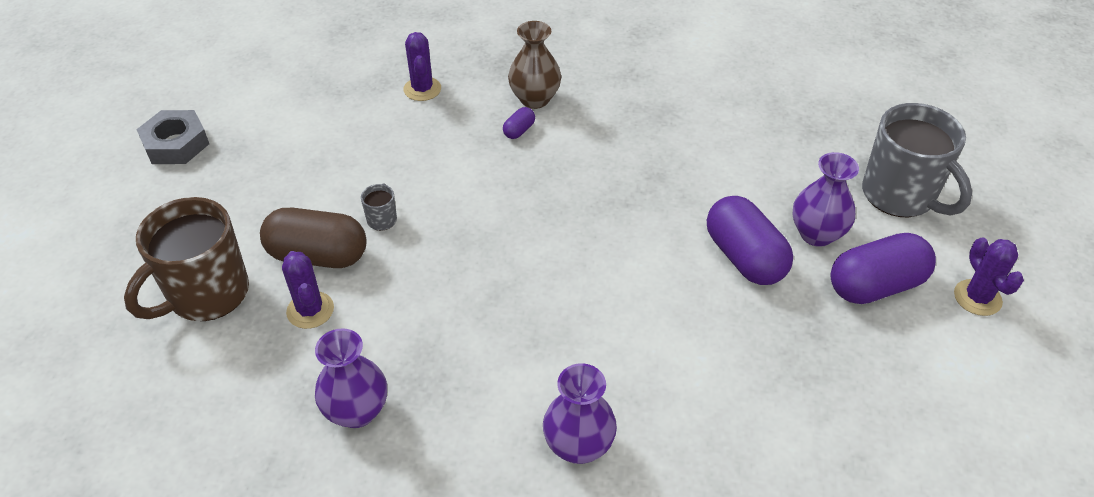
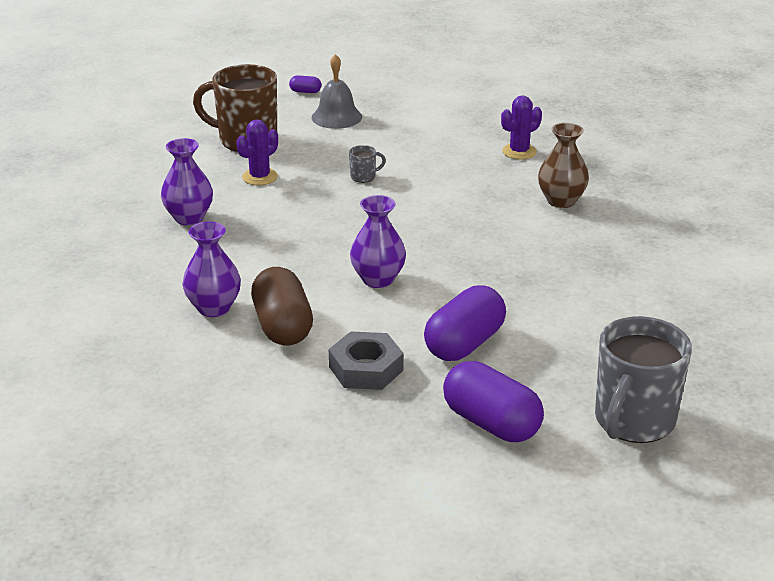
camera: 65 degrees right, 15 degrees down
grey nut [136,110,209,164] -> grey nut moved to [329,331,404,390]
brown capsule [260,208,367,268] -> brown capsule moved to [251,267,313,346]
purple capsule [503,107,535,139] -> purple capsule moved to [289,75,321,93]
purple vase [792,152,859,247] -> purple vase moved to [350,195,406,288]
purple cactus [954,237,1024,316] -> none
none -> grey bell [312,54,362,129]

